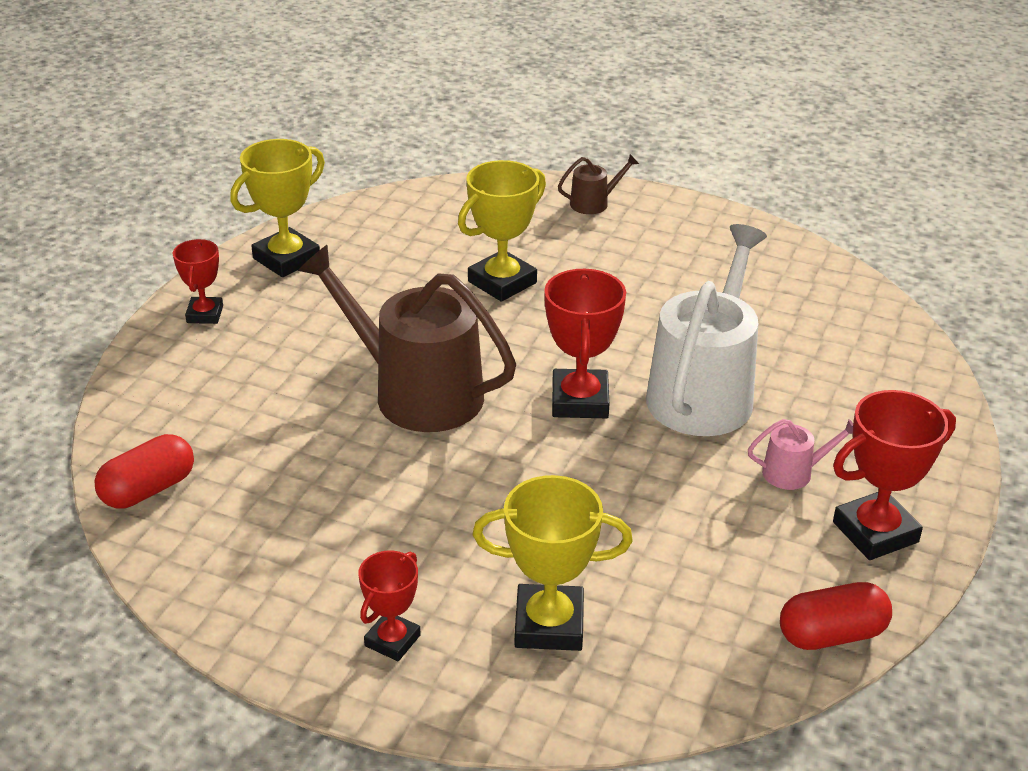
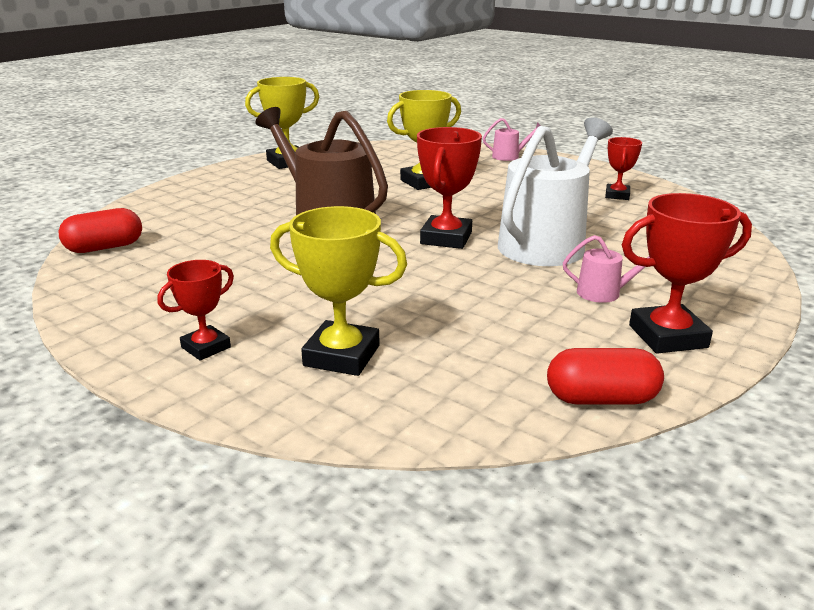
camera: 15 degrees right, 10 degrees down
red trophy [173,239,223,324] -> red trophy moved to [605,137,642,200]
brown watering can [558,154,639,214] -> pink watering can [483,118,541,161]

